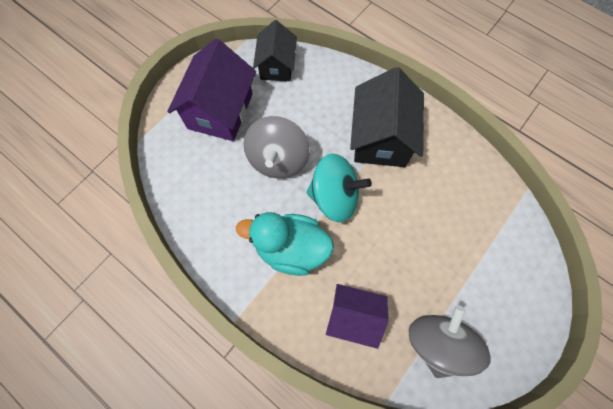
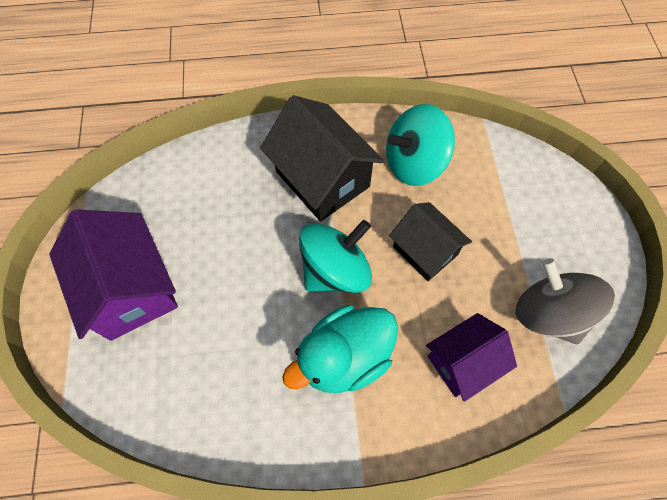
camera: 45 degrees left, 5 degrees down
grey spinning top [244,116,310,179] -> none
black house [253,20,297,81] -> black house moved to [389,202,472,281]
none -> turquoise spinning top [386,104,455,186]

